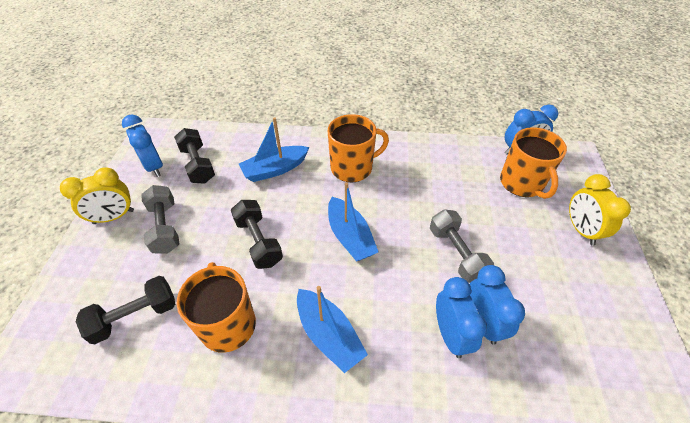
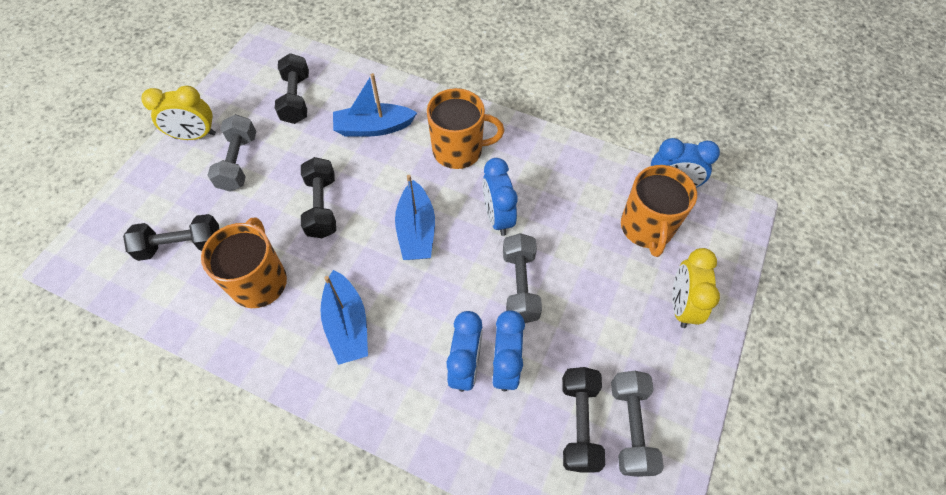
camera: 20 degrees right, 10 degrees up
blue clock [122,115,163,177] -> blue clock moved to [483,158,518,236]
none -> black dumbbell [562,367,605,473]
none -> grey dumbbell [611,371,664,477]

